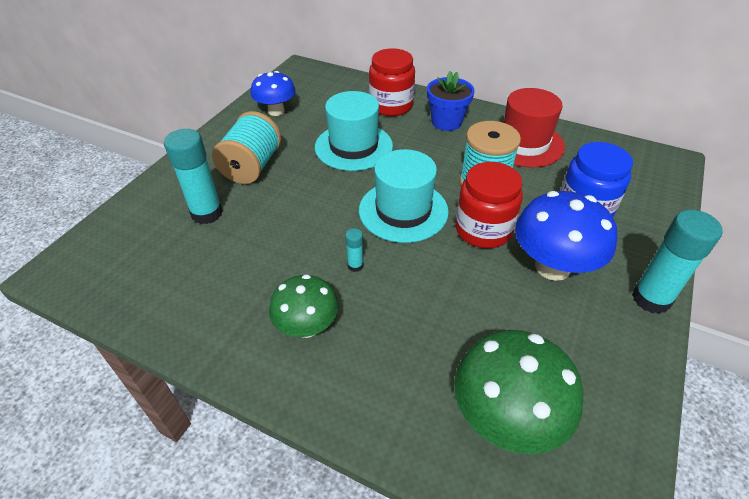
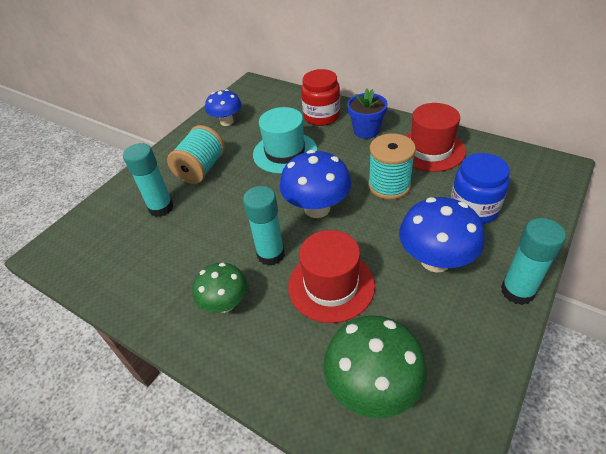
camera: 10 degrees right, 0 degrees up
turquoise glue stick [345,228,363,272] -> turquoise glue stick [243,186,285,266], size x2.17
turquoise hat [359,149,449,243] -> blue mushroom [280,150,351,218]
red jar [455,162,523,248] -> none
none -> red hat [288,230,375,323]

